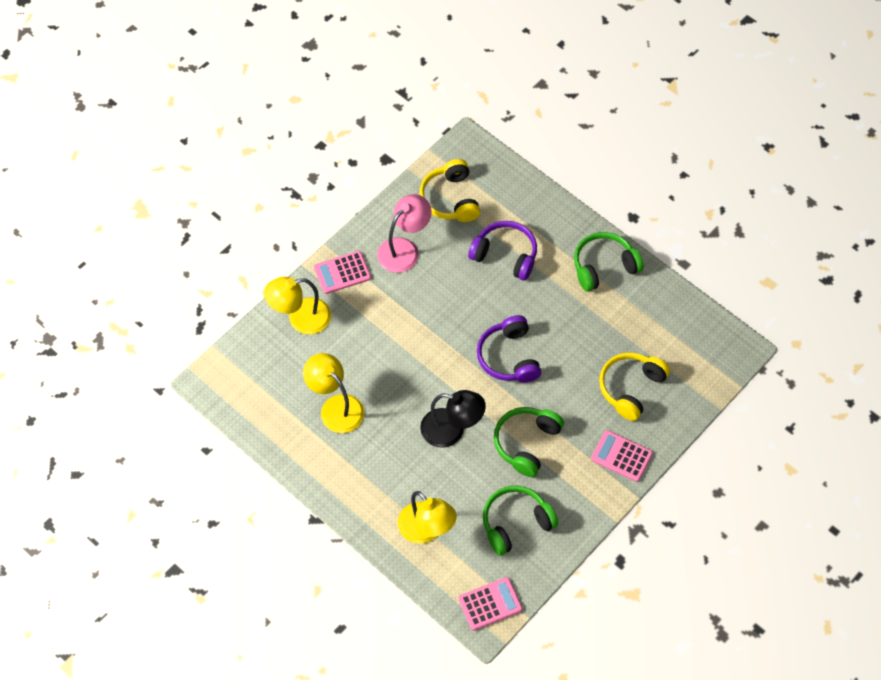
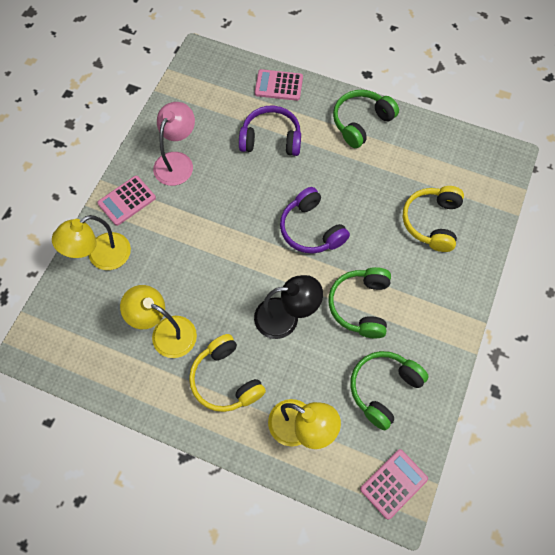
camera: 20 degrees left, 5 degrees up
yellow headphones [419,159,480,222] -> yellow headphones moved to [189,334,266,412]
pink calculator [591,430,653,482] -> pink calculator moved to [255,69,303,101]

